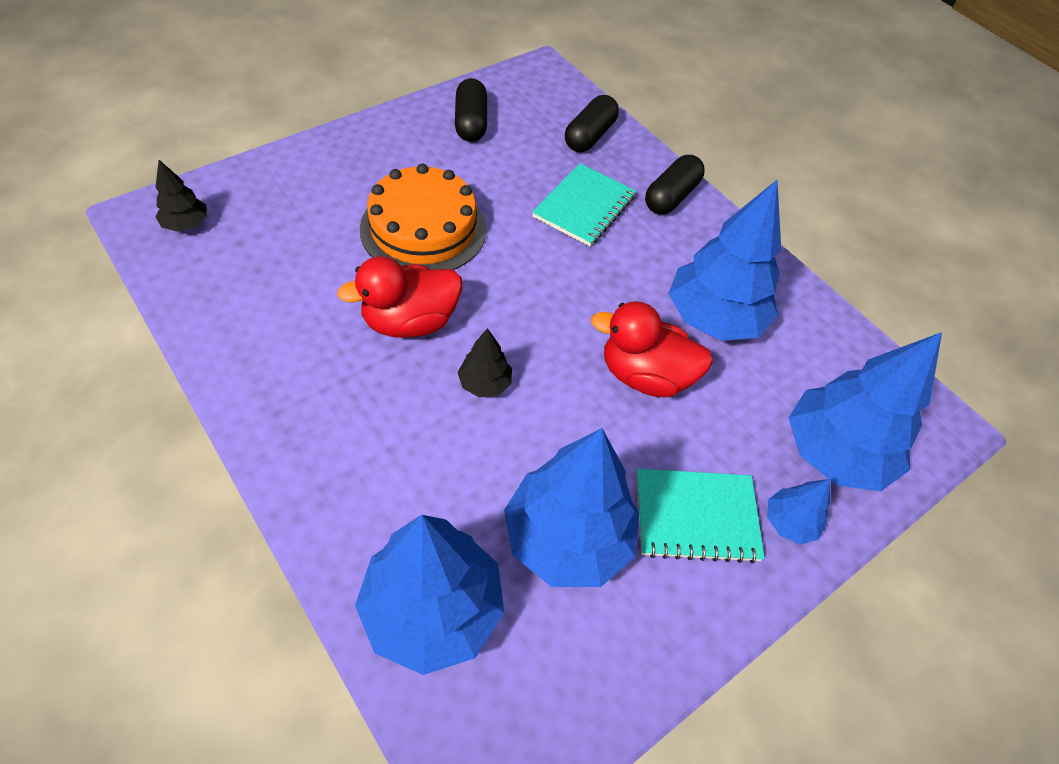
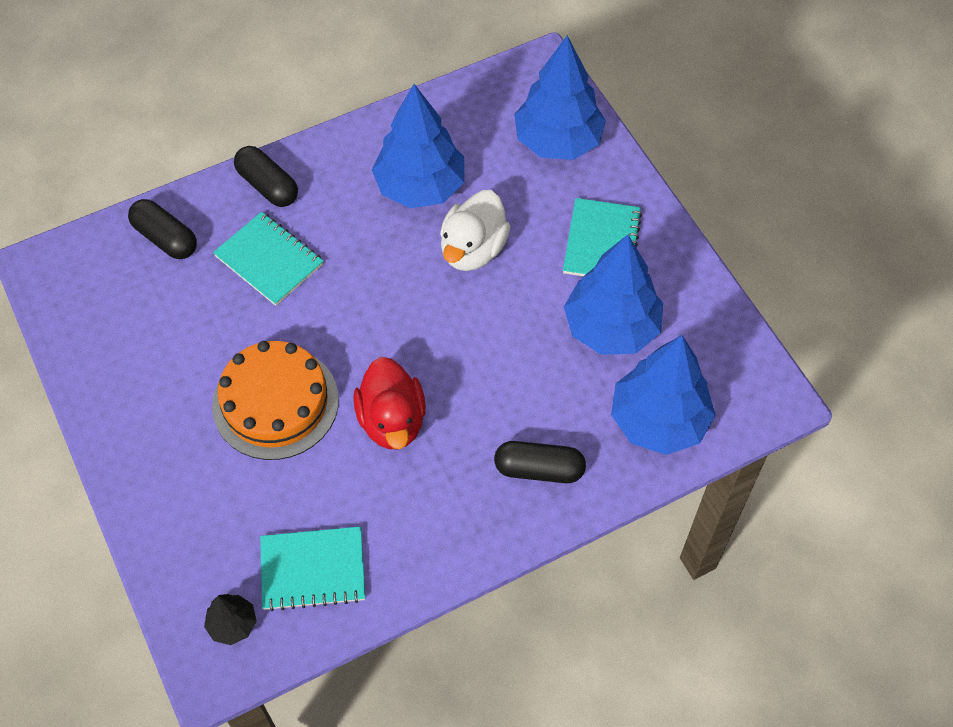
camera: 75 degrees left, 5 degrees up
black capsule [455,78,487,142] -> black capsule moved to [494,441,586,483]
black tree [457,328,512,397] -> none
red duck [591,301,713,397] -> white duck [440,190,511,271]
blue tree [767,479,831,545] -> none
none -> turquoise notebook [260,526,365,611]

